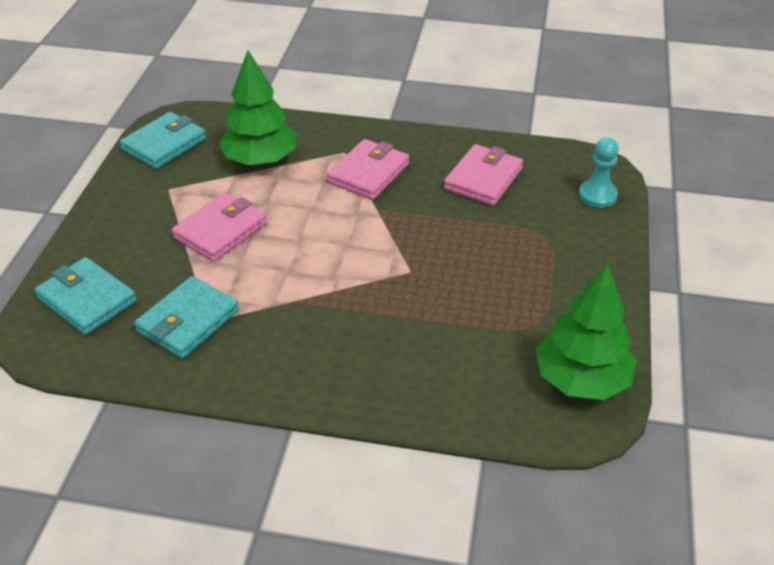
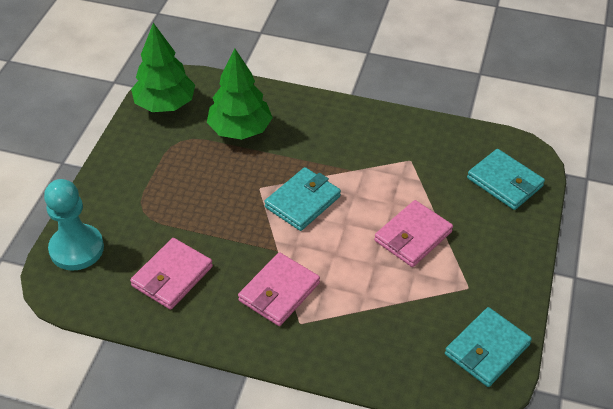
camera: 175 degrees left, 5 degrees up
turquoise wallet [134,276,239,359] -> turquoise wallet moved to [264,167,341,231]
green tree [219,50,296,165] -> green tree moved to [207,49,273,140]
turquoise pawn [579,138,619,208] -> turquoise pawn [44,179,104,271], size x1.56

